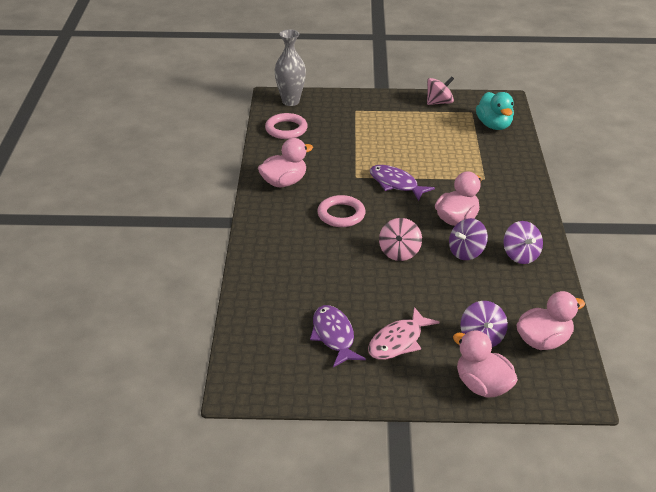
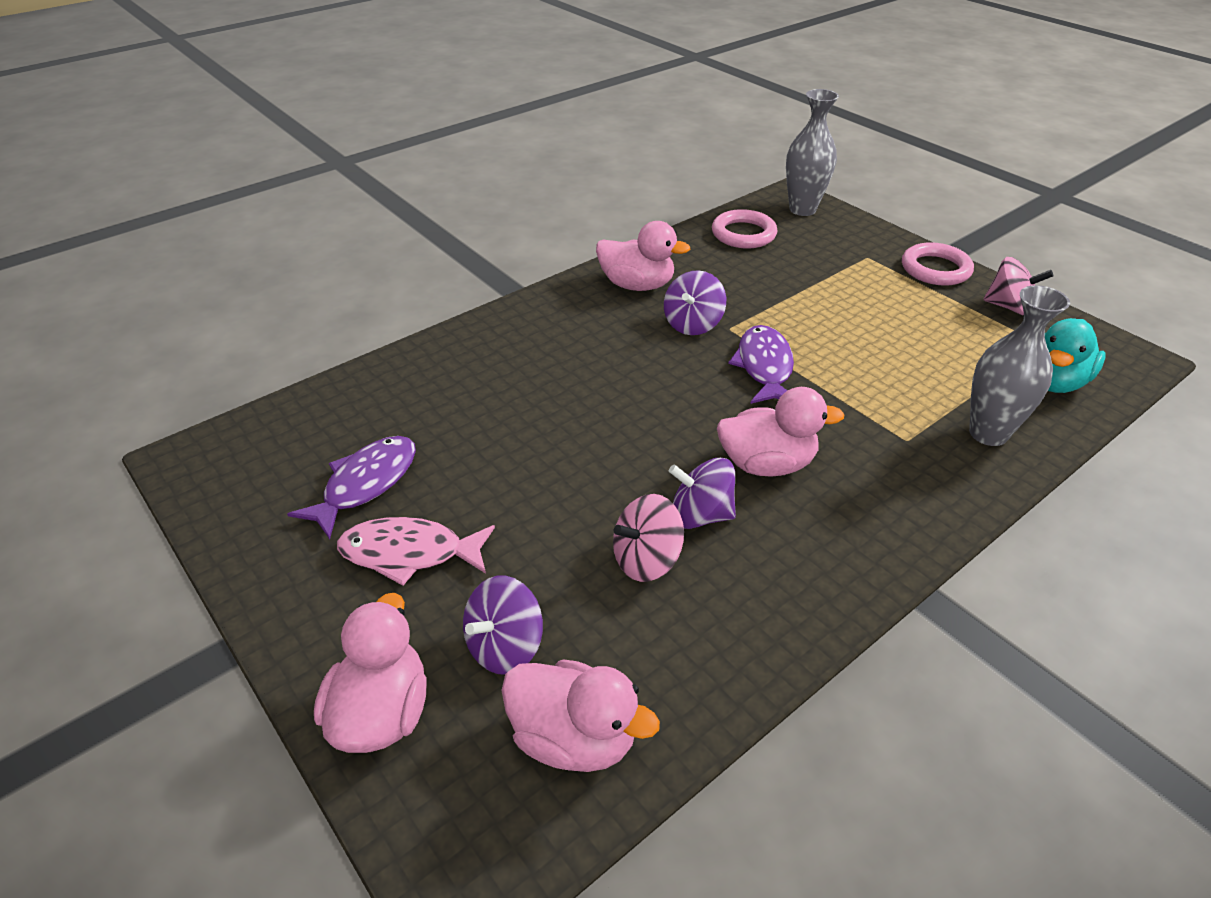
camera: 50 degrees right, 5 degrees up
pink ring [317,195,366,227] -> pink ring moved to [902,242,974,286]
pink spinning top [379,218,422,261] -> pink spinning top moved to [613,494,684,582]
purple spinning top [503,221,543,264] -> purple spinning top moved to [664,270,726,335]
none -> grey vase [969,285,1070,446]

